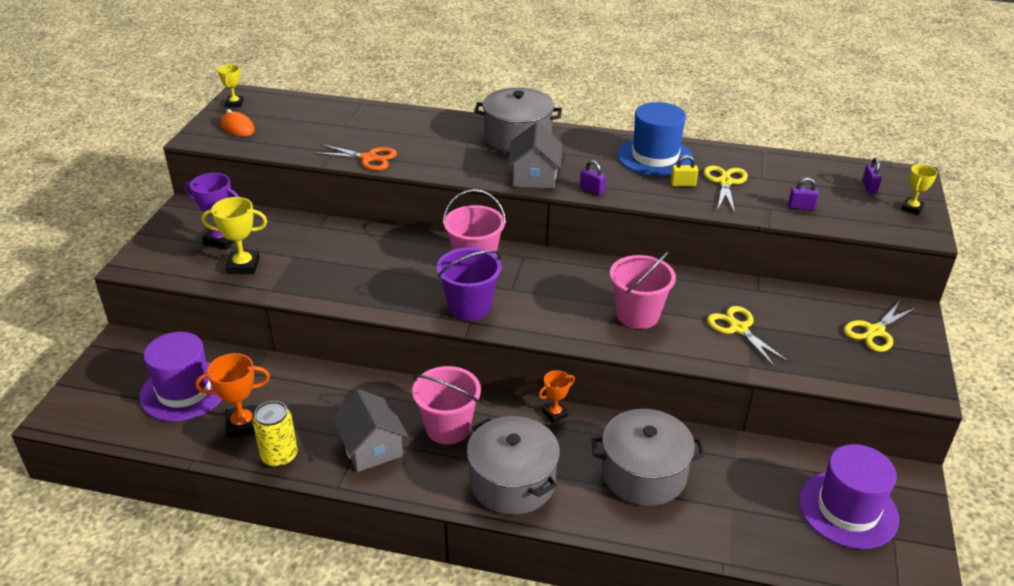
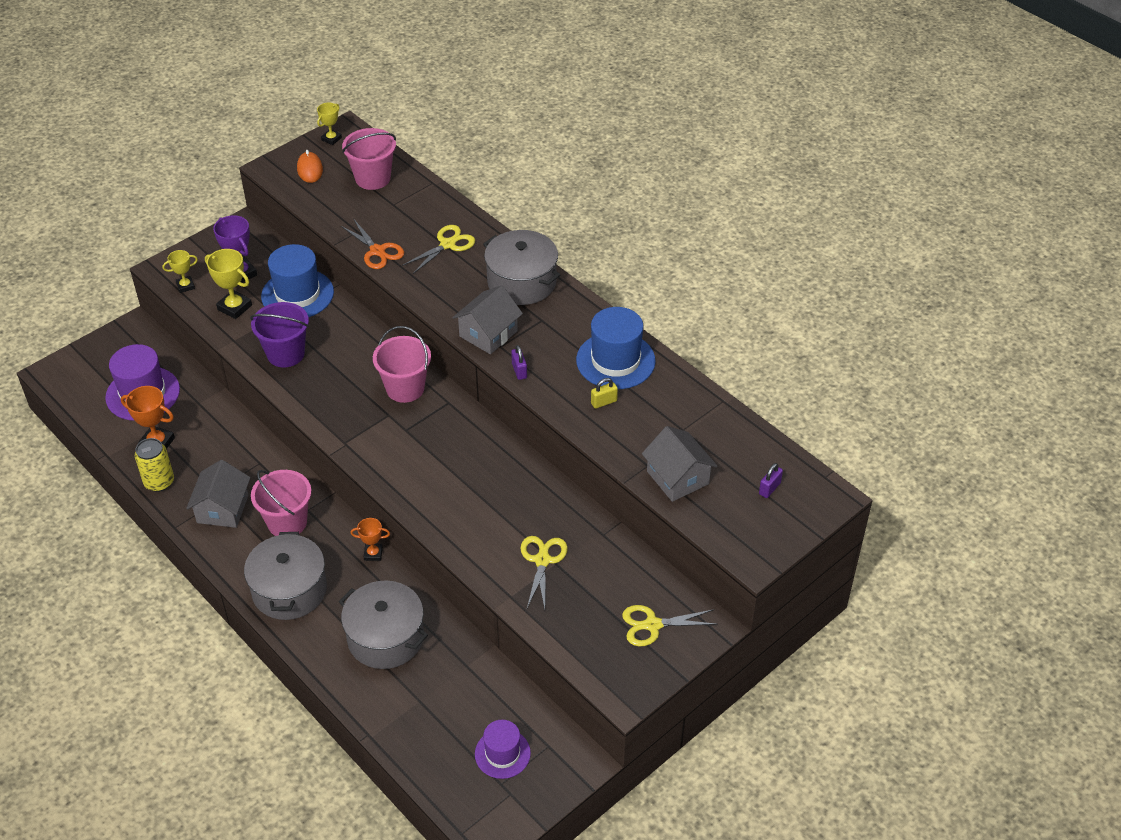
camera: 35 degrees right, 10 degrees up
purple bucket [436,247,502,321] -> purple bucket moved to [250,302,309,368]
pink bucket [610,251,676,329] -> pink bucket moved to [342,128,396,190]
yellow padlock [670,155,698,186] -> yellow padlock turned 60 degrees counterclockwise [591,378,618,409]
yellow scissors [704,165,748,213] -> yellow scissors moved to [402,225,475,274]
purple padlock [788,177,819,210] -> grey house [642,426,717,502]
purple hat [799,444,899,549] -> purple hat [475,720,531,779], size x0.63
yellow trophy [901,164,937,215] -> yellow trophy moved to [162,250,198,293]
none -> blue hat [261,244,334,317]

